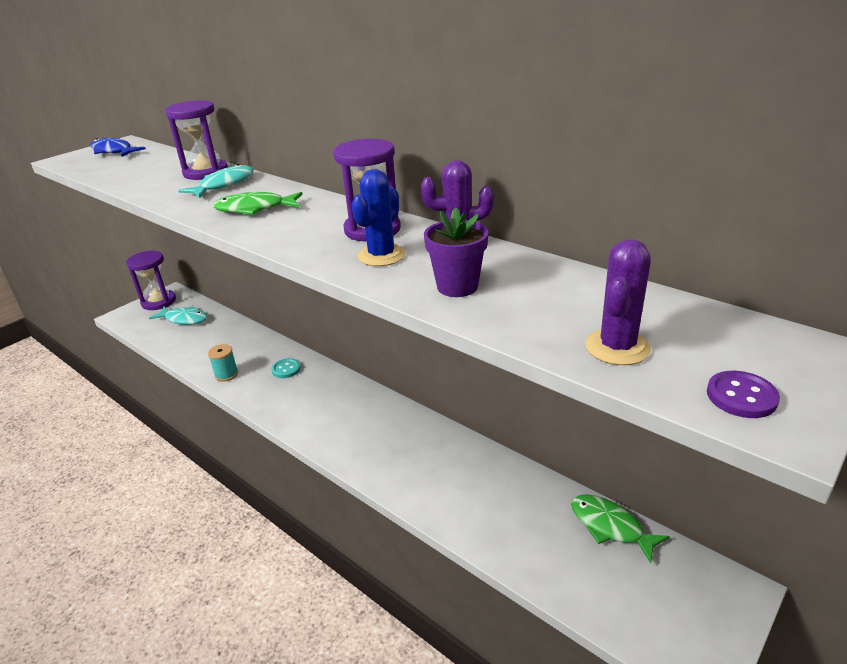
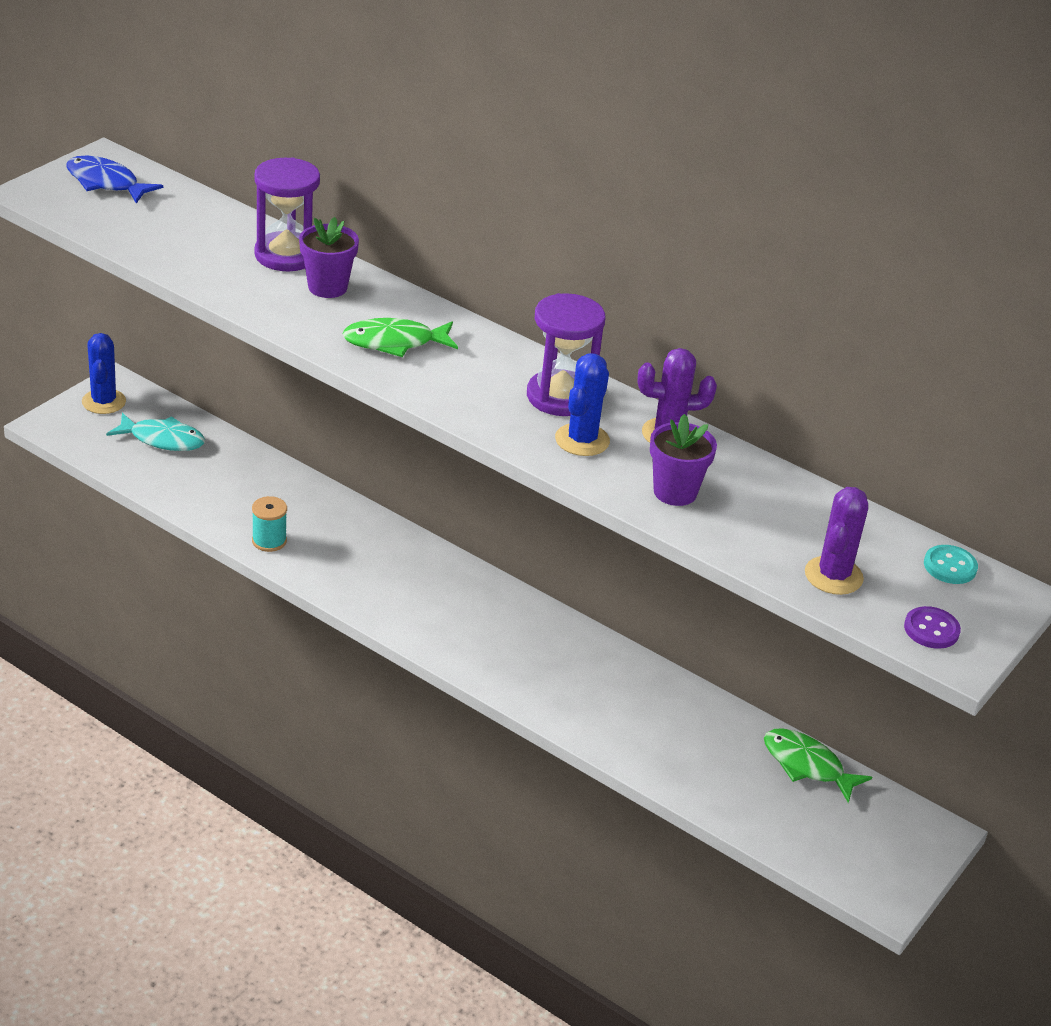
camera: 10 degrees left, 5 degrees up
purple hourglass [126,250,176,310] -> blue cactus [82,333,126,414]
turquoise fish [178,164,253,198] -> purple flower pot [299,217,359,298]
turquoise button [271,358,301,378] -> turquoise button moved to [924,545,978,584]

